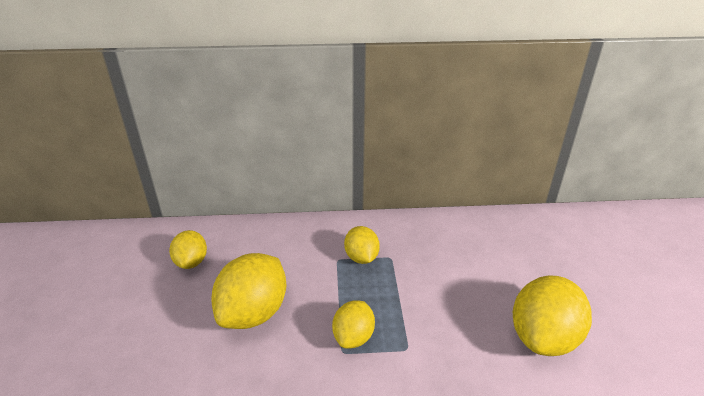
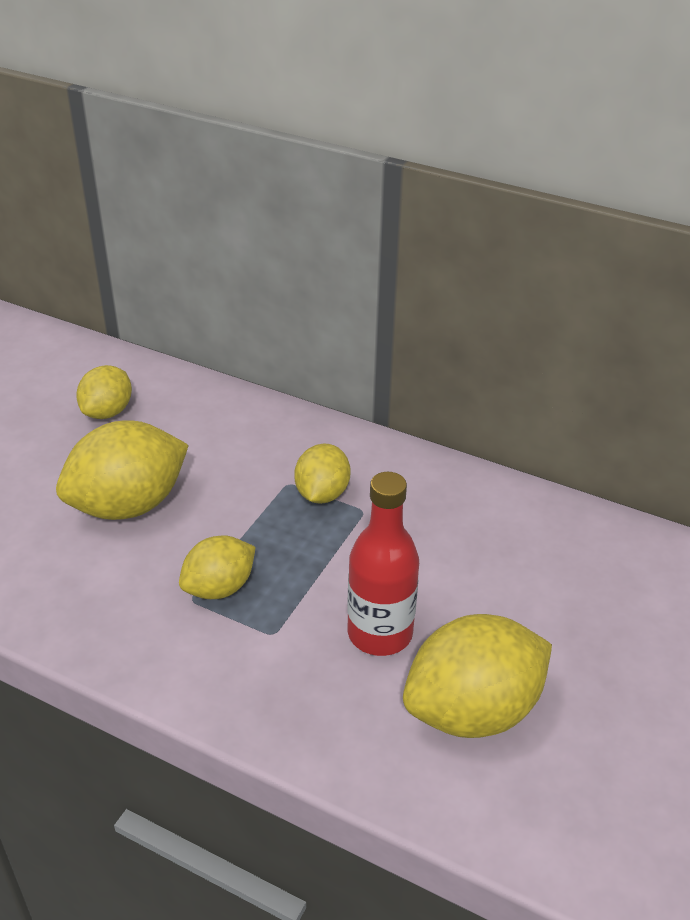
camera: 30 degrees right, 5 degrees up
none -> red bottle [347,472,419,656]

